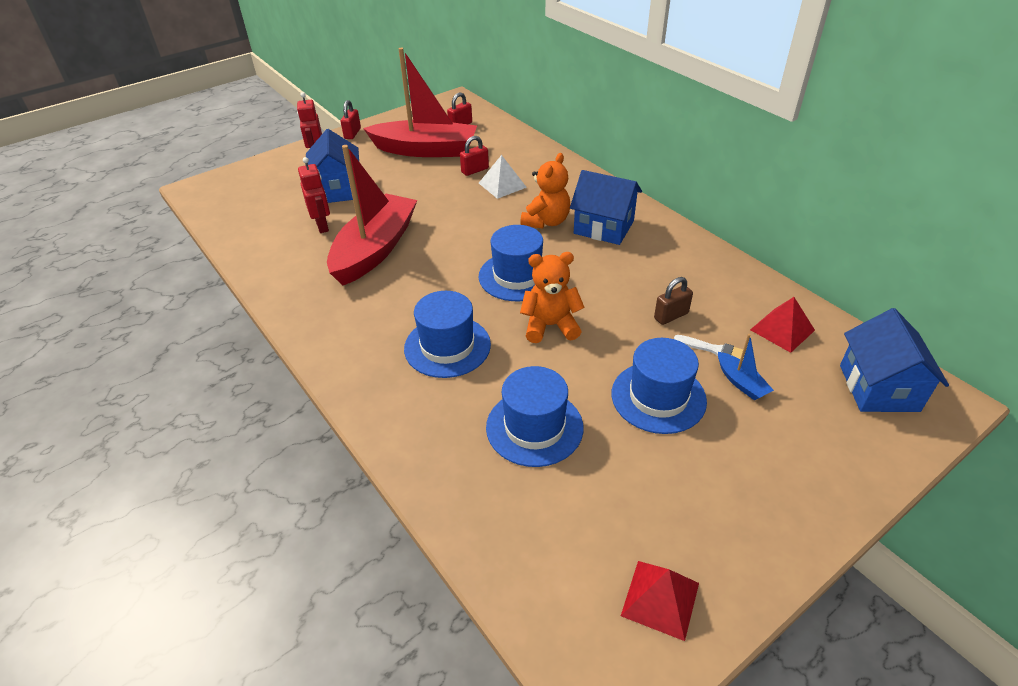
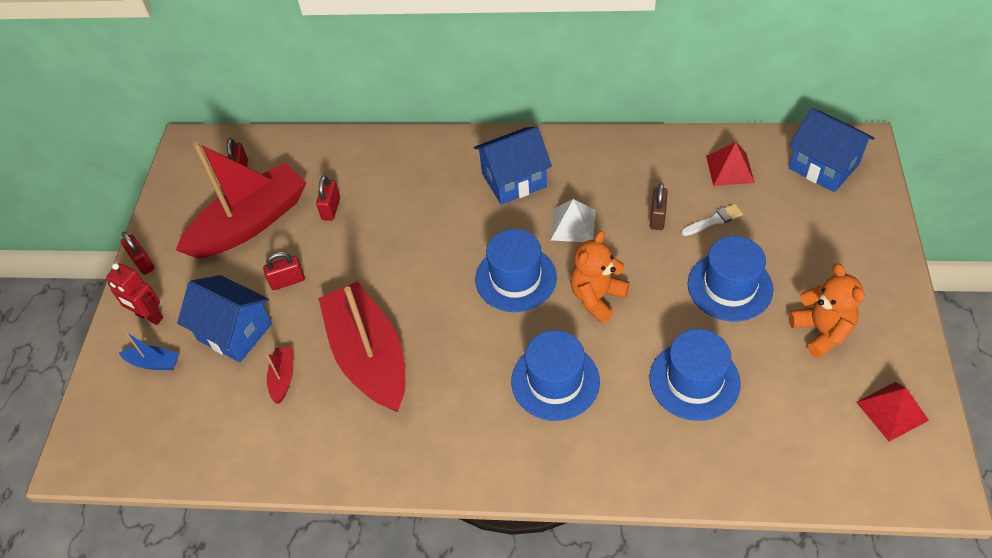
camera: 45 degrees left, 10 degrees up
red robot [298,157,330,233] -> red boat [266,347,293,404]
white pyramid [479,155,527,199] -> white pyramid moved to [551,199,596,242]
orange teddy bear [520,153,570,229] -> orange teddy bear moved to [788,263,865,358]
blue boat [718,334,774,401] -> blue boat moved to [119,332,179,370]
none -> red padlock [263,252,305,290]

